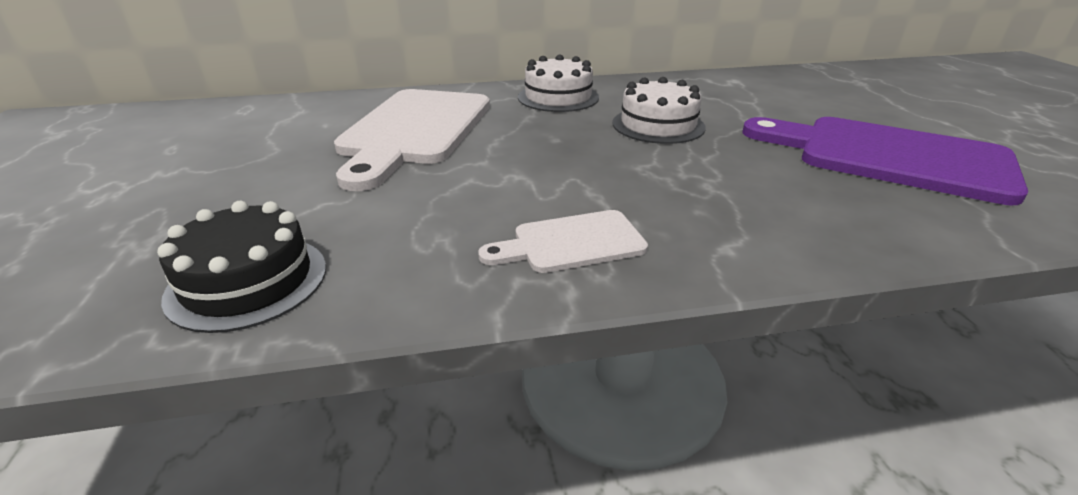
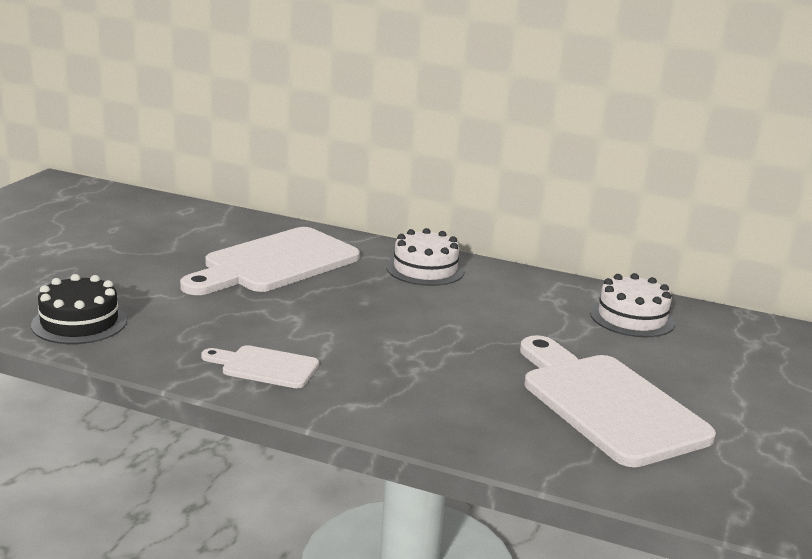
camera: 30 degrees right, 10 degrees down
white cake [612,77,706,144] -> white cake moved to [590,273,675,337]
purple cutting board [742,117,1028,205] -> white cutting board [520,335,716,467]

